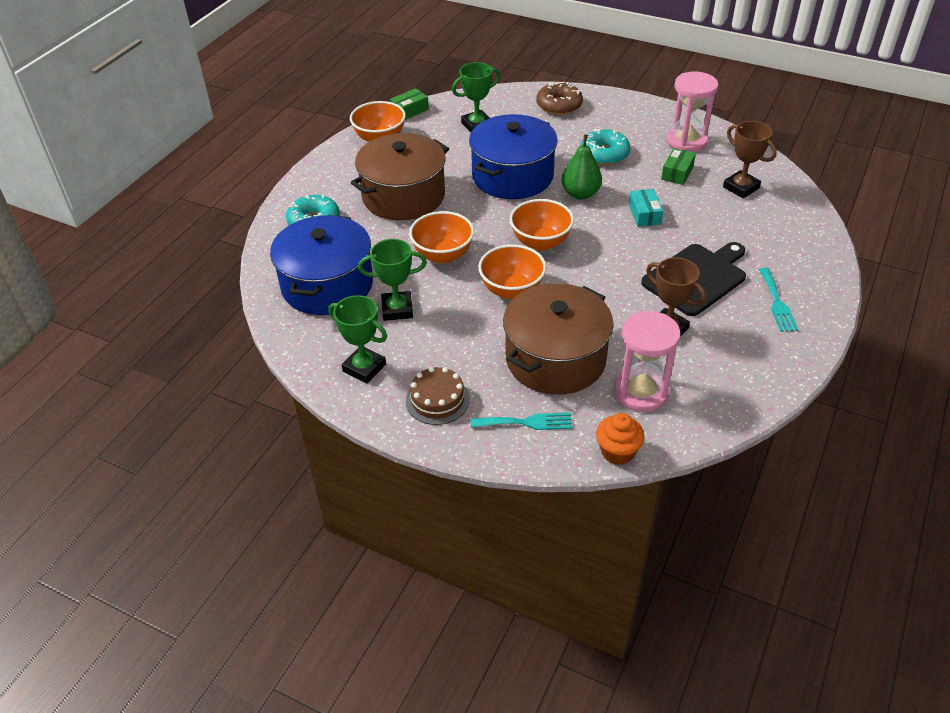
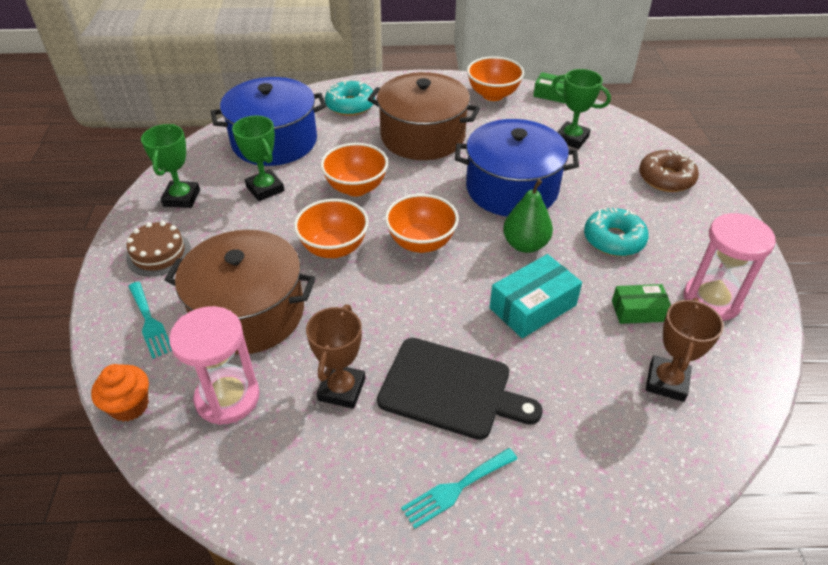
camera: 60 degrees right, 0 degrees up
turquoise box [629,189,663,227] -> turquoise box [490,254,582,338], size x1.58

